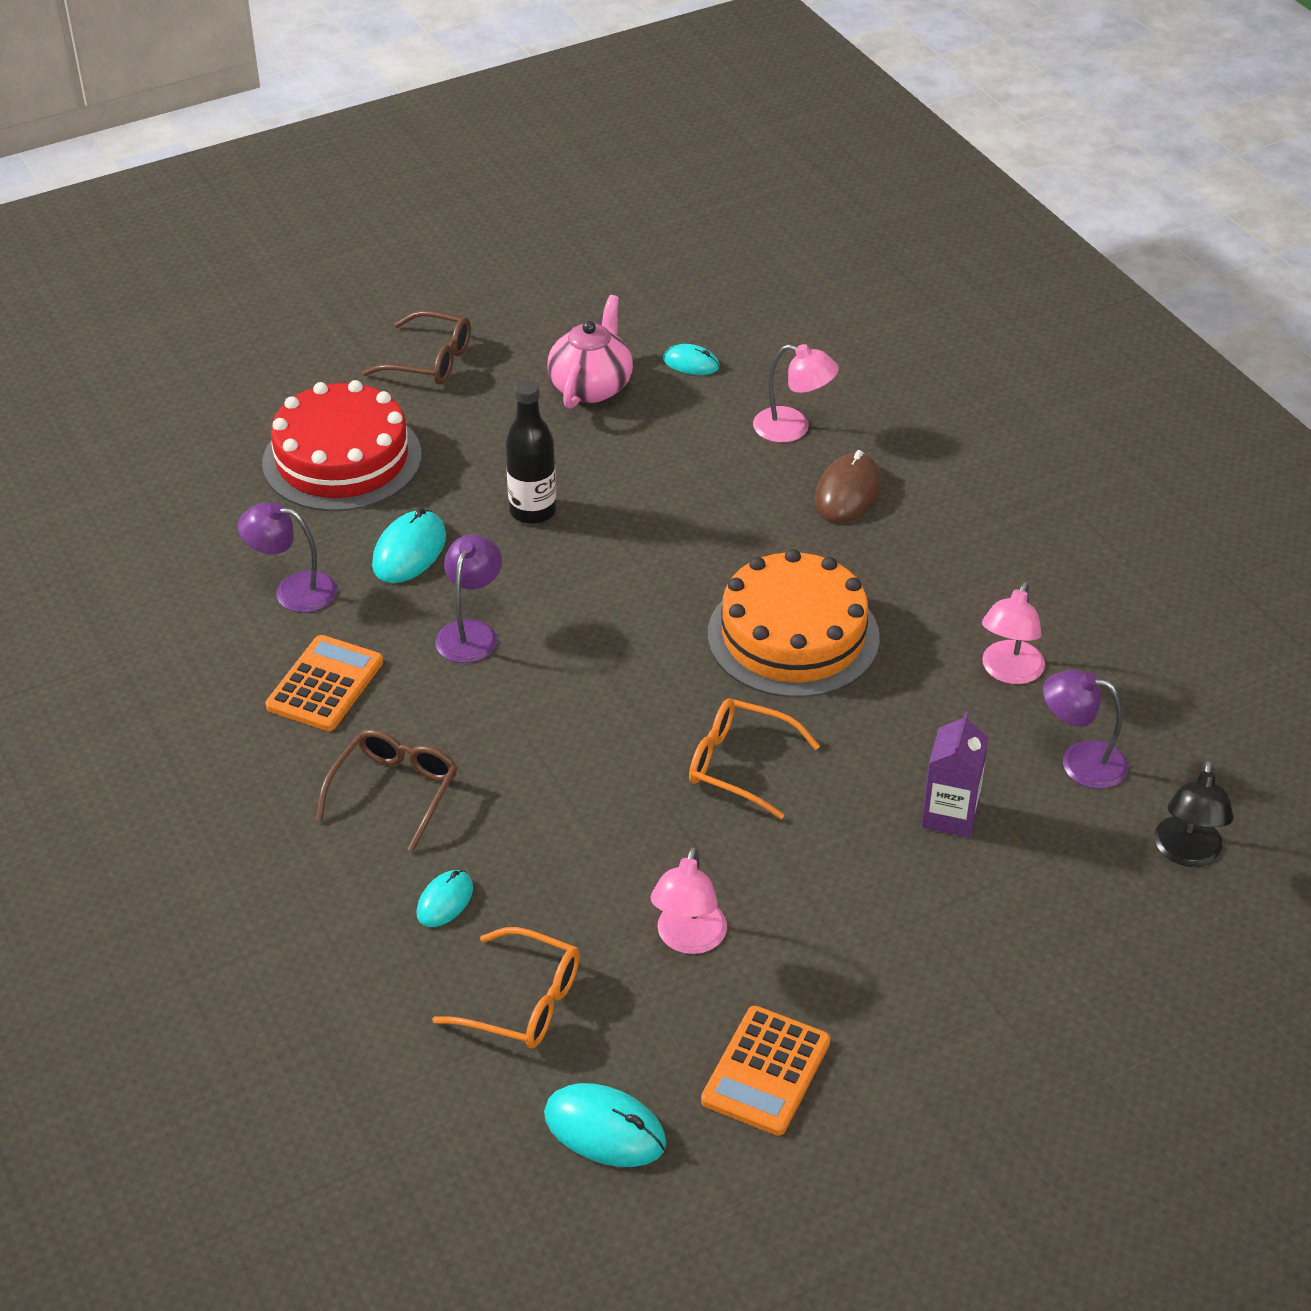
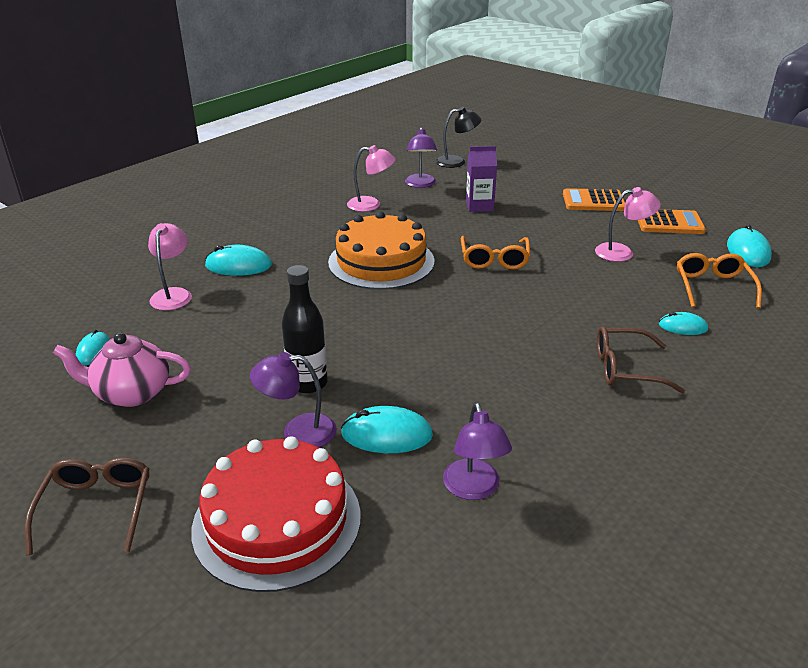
camera: 110 degrees left, 10 degrees down
orange calculator [266,635,383,731] -> orange calculator moved to [563,188,625,211]
purple lamp [435,534,502,663] -> purple lamp moved to [250,352,337,447]
brown mouse [815,450,881,523] -> turquoise mouse [205,245,272,276]

